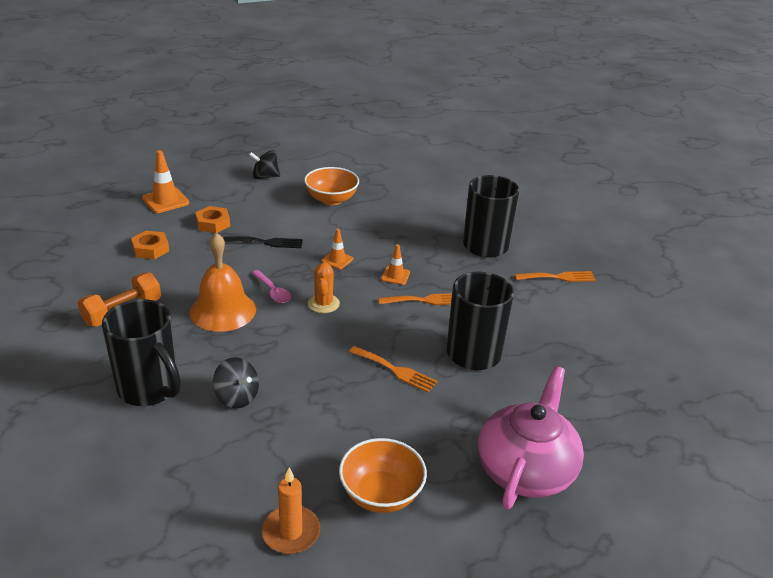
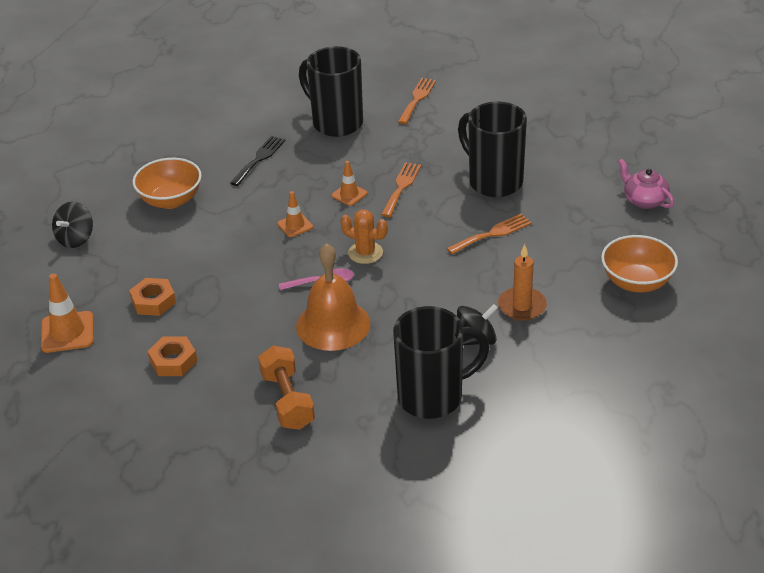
camera: 60 degrees left, 5 degrees up
black fork [223,236,303,248] -> black fork moved to [230,136,286,186]
orange candle [262,467,320,554] -> orange candle moved to [498,244,547,321]
pink teapot [478,366,584,509] -> pink teapot [618,159,674,209], size x0.52

